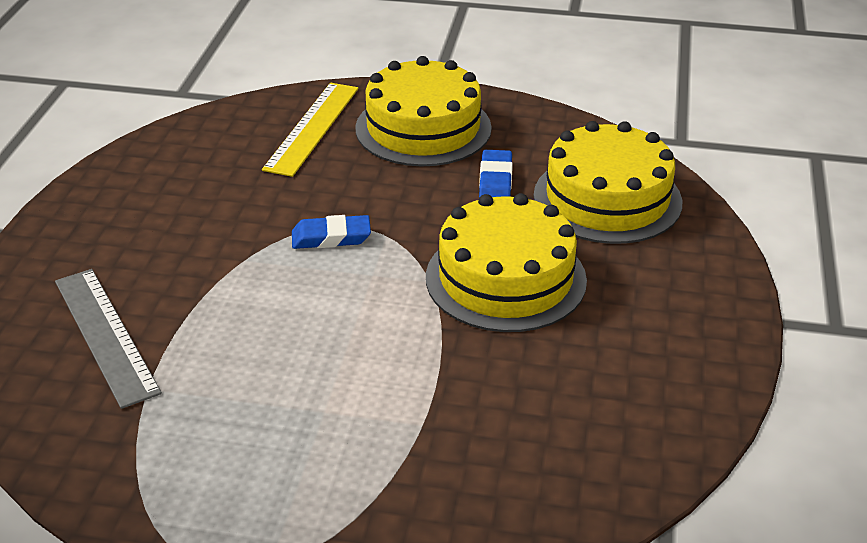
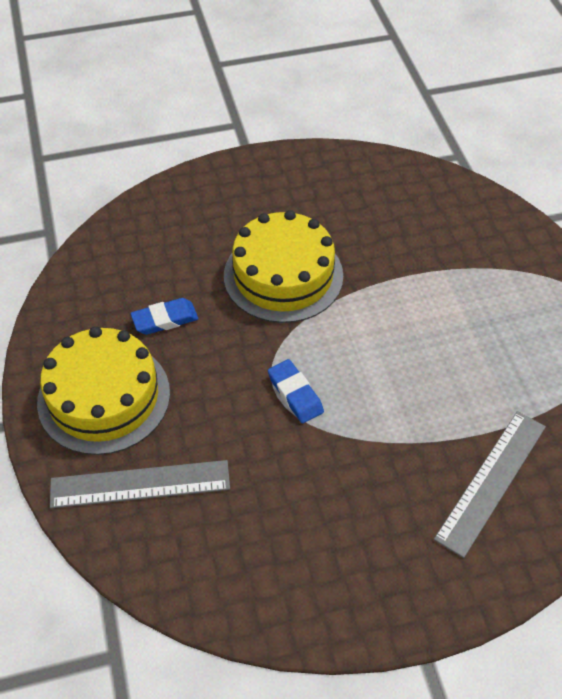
camera: 115 degrees left, 15 degrees up
yellow ruler [262,83,358,177] -> grey ruler [50,460,230,508]
yellow cake [534,121,682,244] -> none

